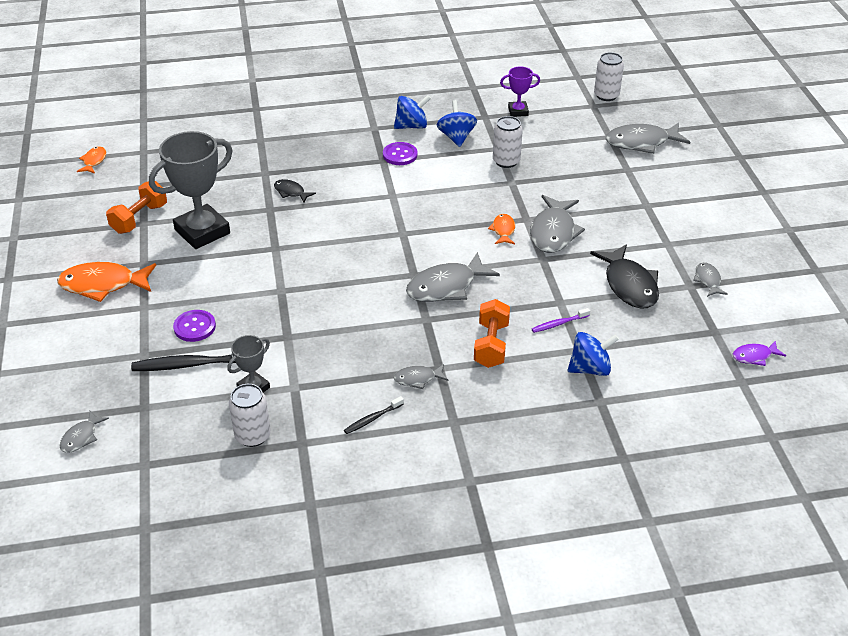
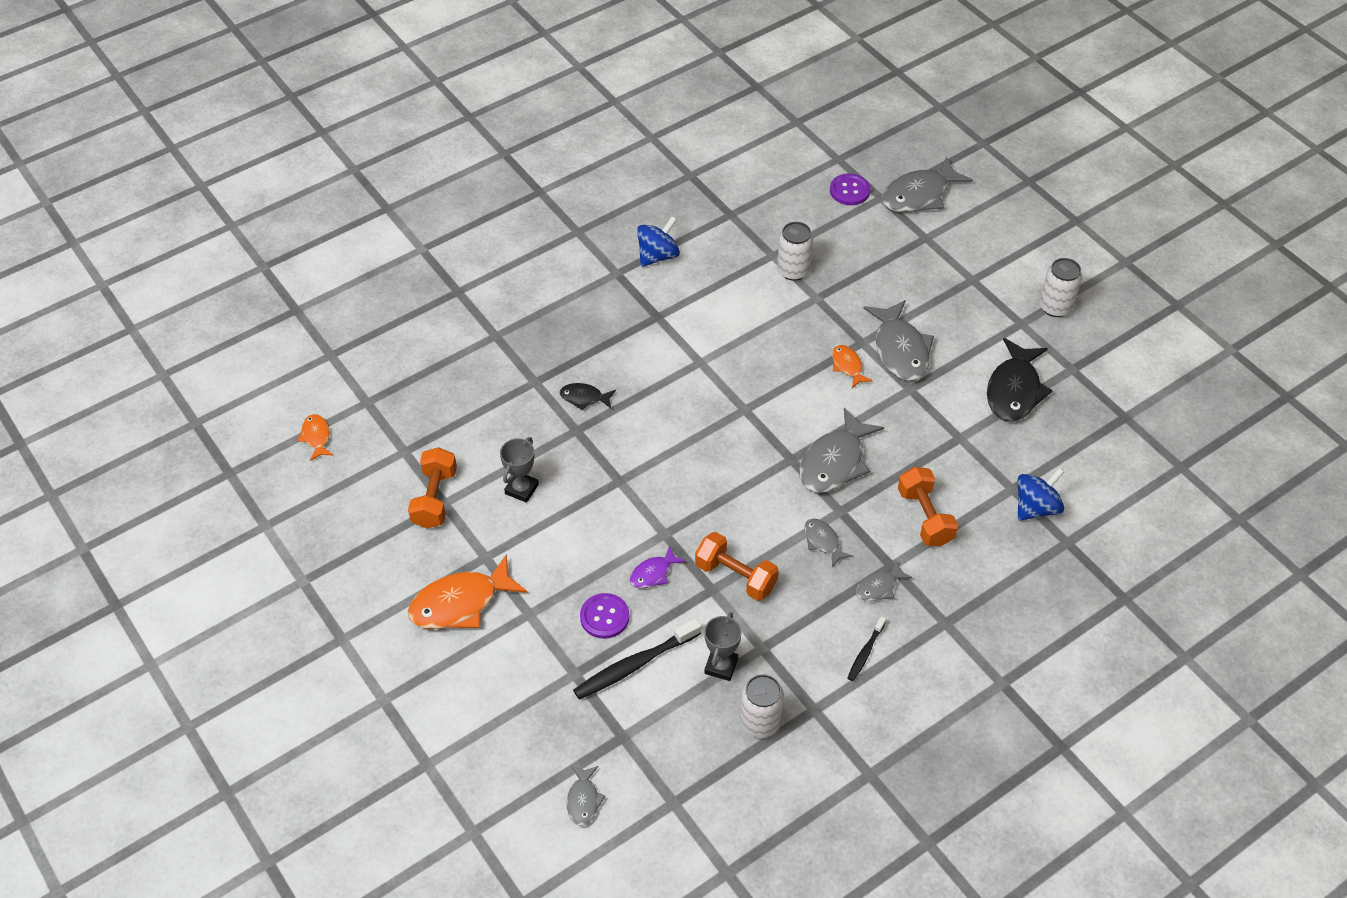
camera: 25 degrees left, 10 degrees up
grey trophy [149,131,233,249] -> grey trophy [500,437,539,503], size x0.50
purple button [383,142,418,165] -> purple button moved to [830,173,870,205]
blue spinning top [437,100,477,147] -> none
purple trophy [500,67,540,117] -> none
purple toothbrush [532,308,590,333] -> none
black fish [590,244,659,308] -> black fish turned 60 degrees clockwise [987,338,1053,422]
white can [594,52,624,101] -> white can moved to [1039,258,1082,317]
grey fish [693,262,728,297] -> grey fish moved to [804,518,853,568]
purple fish [732,341,786,366] -> purple fish moved to [630,545,686,588]
none -> orange dumbbell [695,532,779,601]

